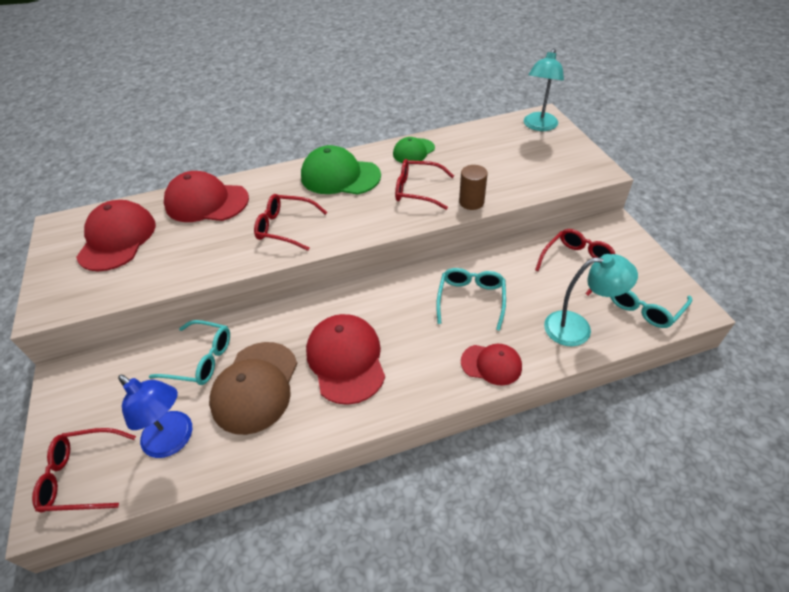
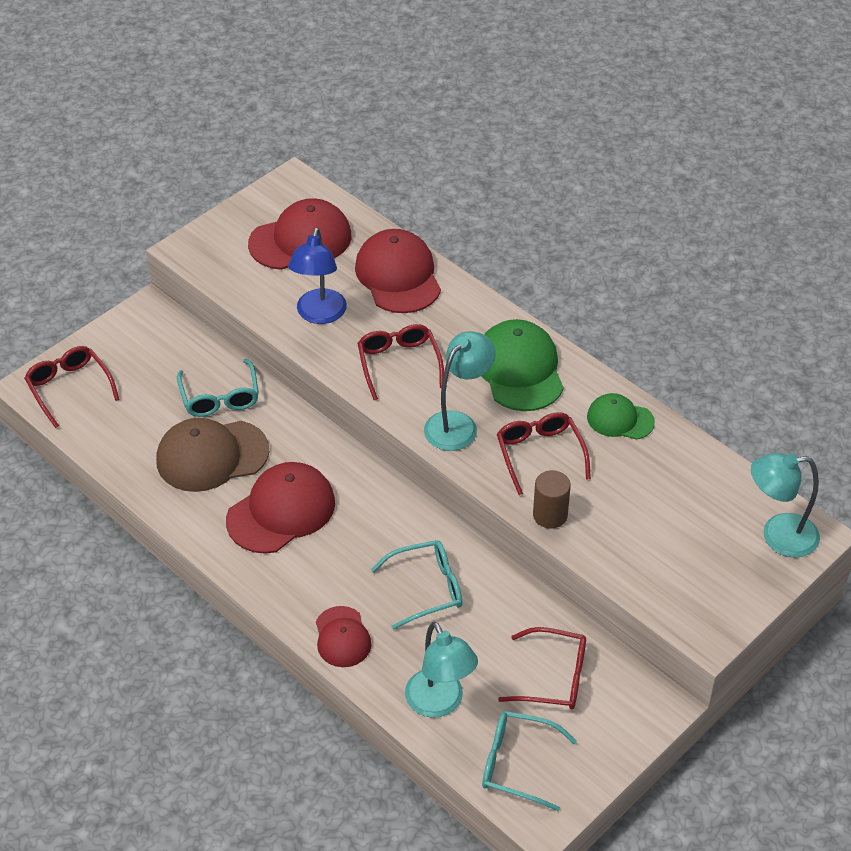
camera: 60 degrees right, 0 degrees up
blue lamp [118,375,192,458] -> blue lamp moved to [288,228,347,324]
none -> turquoise lamp [424,331,496,451]

